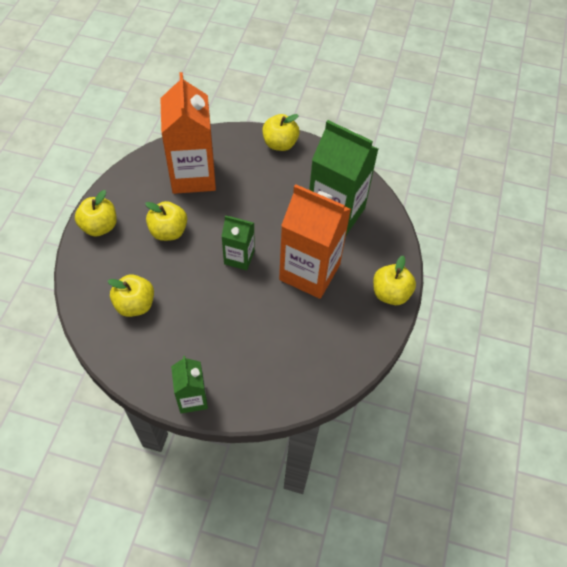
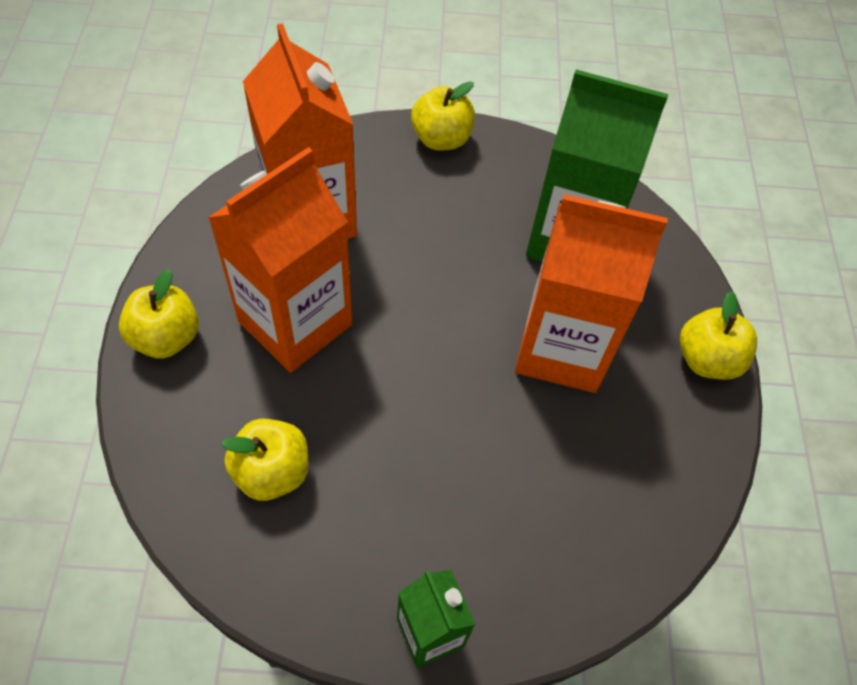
camera: 15 degrees left, 0 degrees up
yellow apple [145,201,187,241] -> orange carton [208,147,352,373]
green carton [221,216,255,270] -> none

